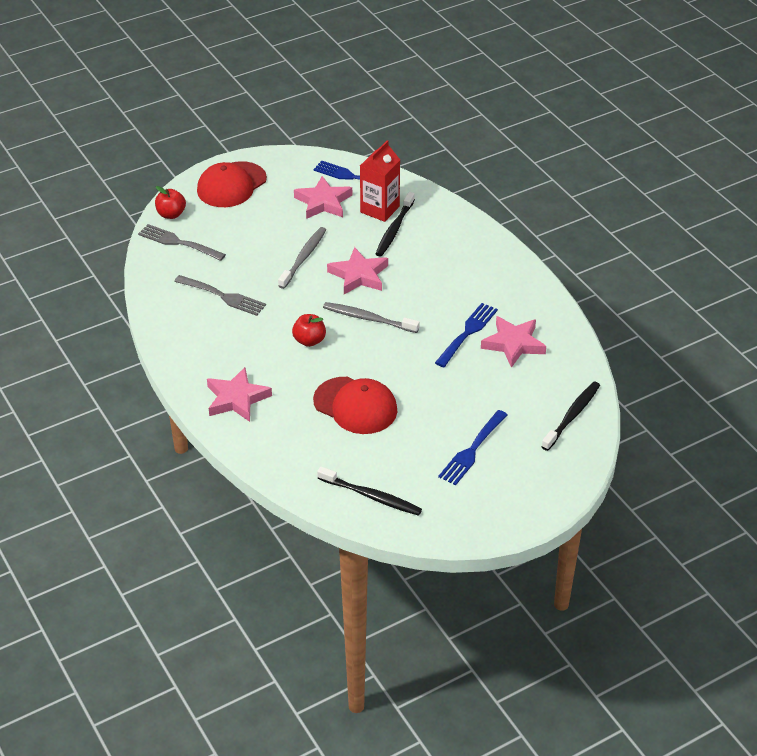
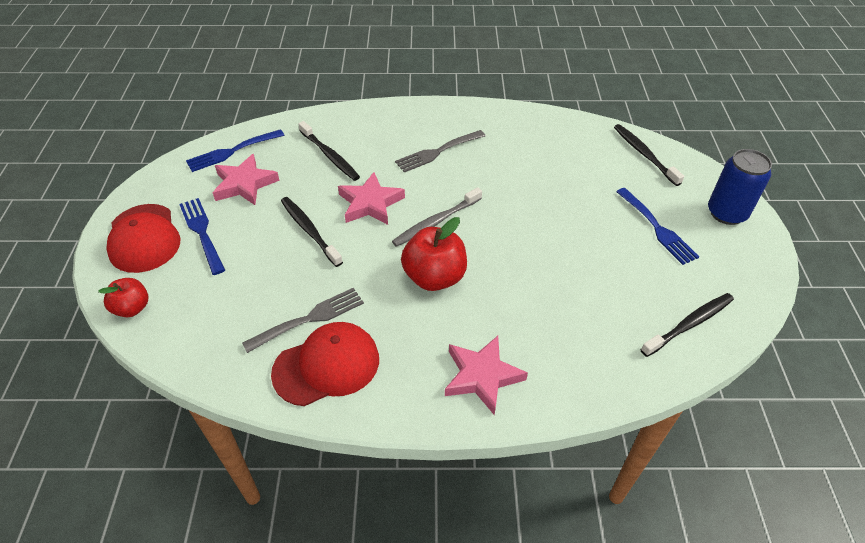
camera: 60 degrees left, 5 degrees up
grey fork [138,224,226,261] -> grey fork moved to [395,130,486,173]
grey toothbrush [278,227,326,289] -> black toothbrush [281,197,343,267]
red apple [292,314,326,347] -> red apple [401,217,467,291], size x1.66
red cap [313,377,397,434] -> red cap moved to [271,322,379,406]
red carton [360,140,400,222] -> none
blue fork [435,303,498,367] -> blue fork moved to [179,198,225,275]
pink star [481,316,546,368] -> none
none -> blue can [708,149,772,225]

